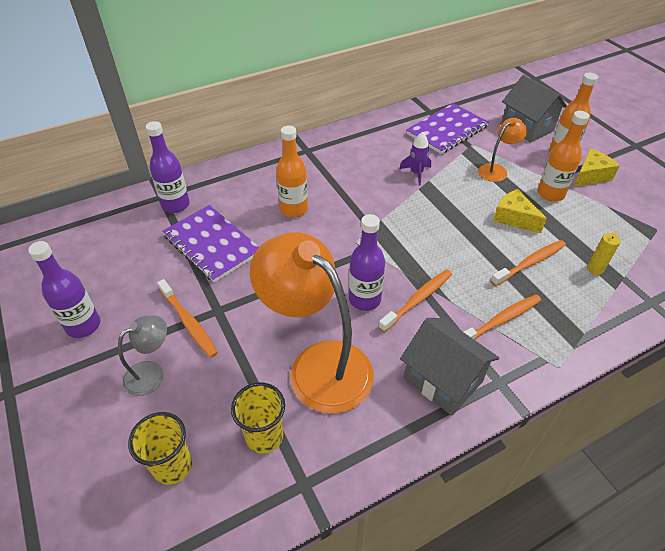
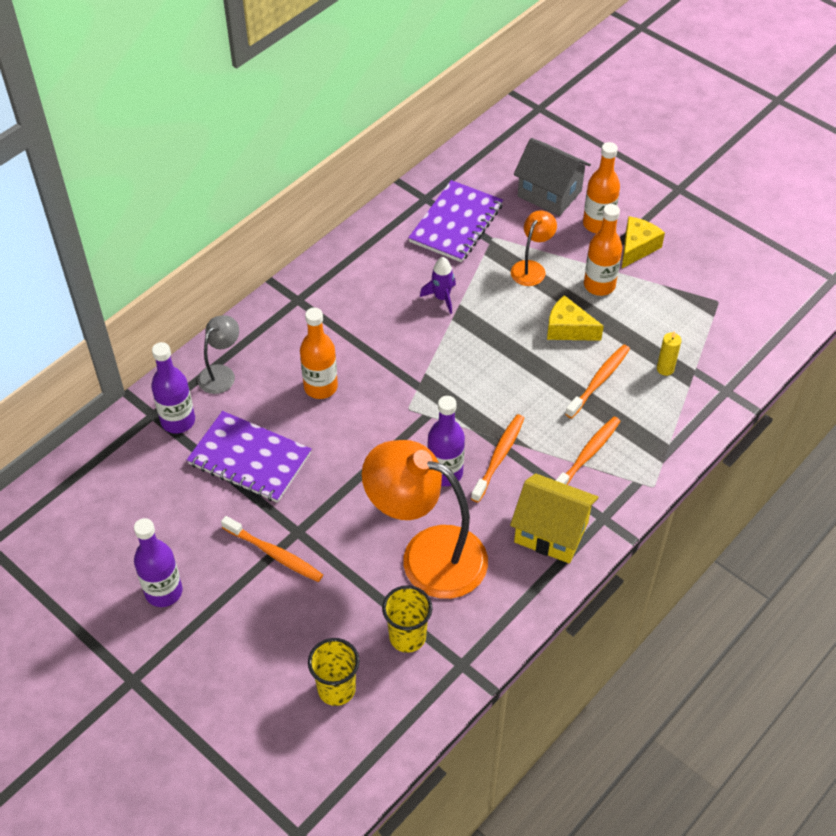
camera: 20 degrees left, 5 degrees up
grey lamp [118,315,167,396] -> grey lamp moved to [198,315,239,394]
grey house [400,318,499,416] -> yellow house [510,473,598,563]

